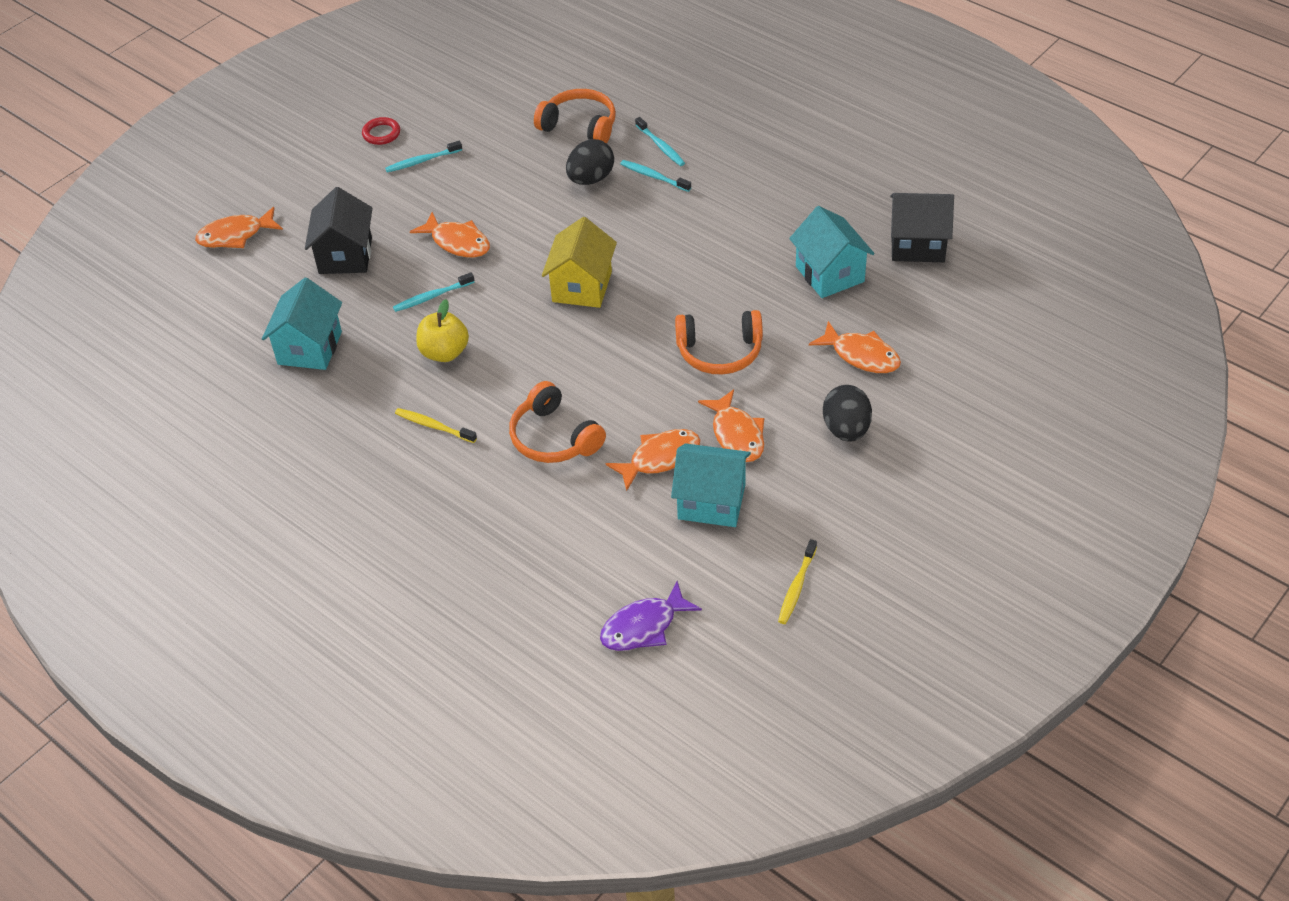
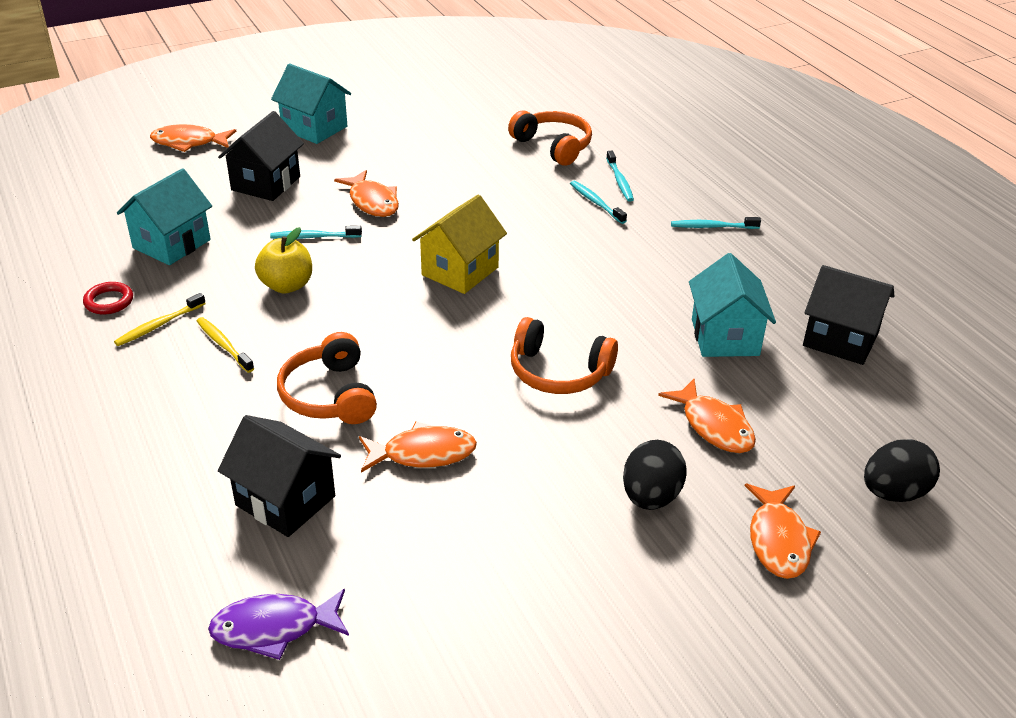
camera: 20 degrees right, 10 degrees down
red ring [362,117,400,145] -> red ring moved to [83,282,133,314]
turquoise toothbrush [385,141,462,173] -> turquoise toothbrush moved to [671,217,761,229]
black egg [566,139,614,185] -> black egg moved to [864,439,940,502]
turquoise house [671,443,751,527] -> turquoise house moved to [271,64,351,144]
orange fish [698,389,764,462] -> orange fish moved to [745,484,821,579]
yellow toothbrush [778,539,817,624] -> yellow toothbrush moved to [114,293,206,346]
none -> black house [218,415,341,537]

